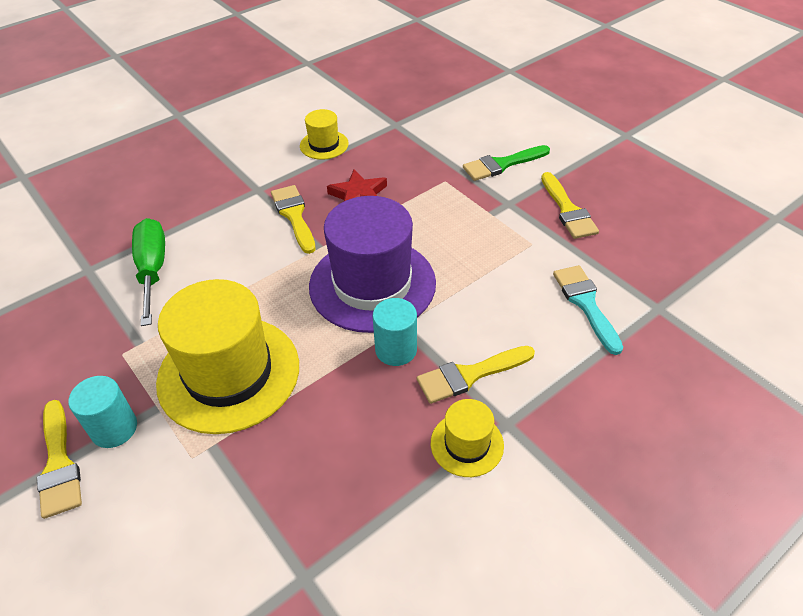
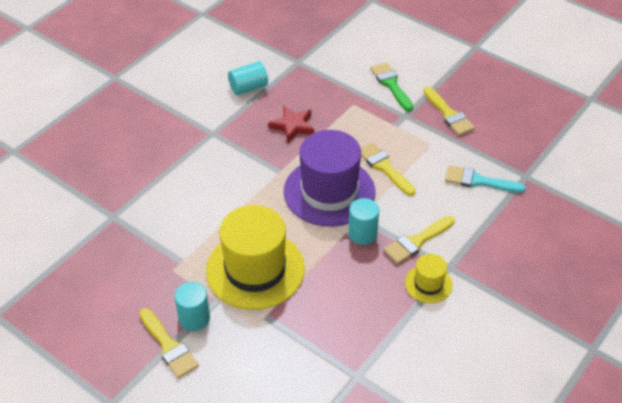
camera: 15 degrees left, 0 degrees up
green screwdriver [132,218,165,326] -> none
yellow brush [271,185,316,254] -> yellow brush moved to [361,142,416,196]
yellow hat [300,109,349,160] -> turquoise cylinder [228,61,268,95]
green brush [463,145,550,181] -> green brush turned 105 degrees clockwise [370,62,413,112]
turquoise brush [553,265,623,355] -> turquoise brush turned 45 degrees counterclockwise [445,165,526,193]

